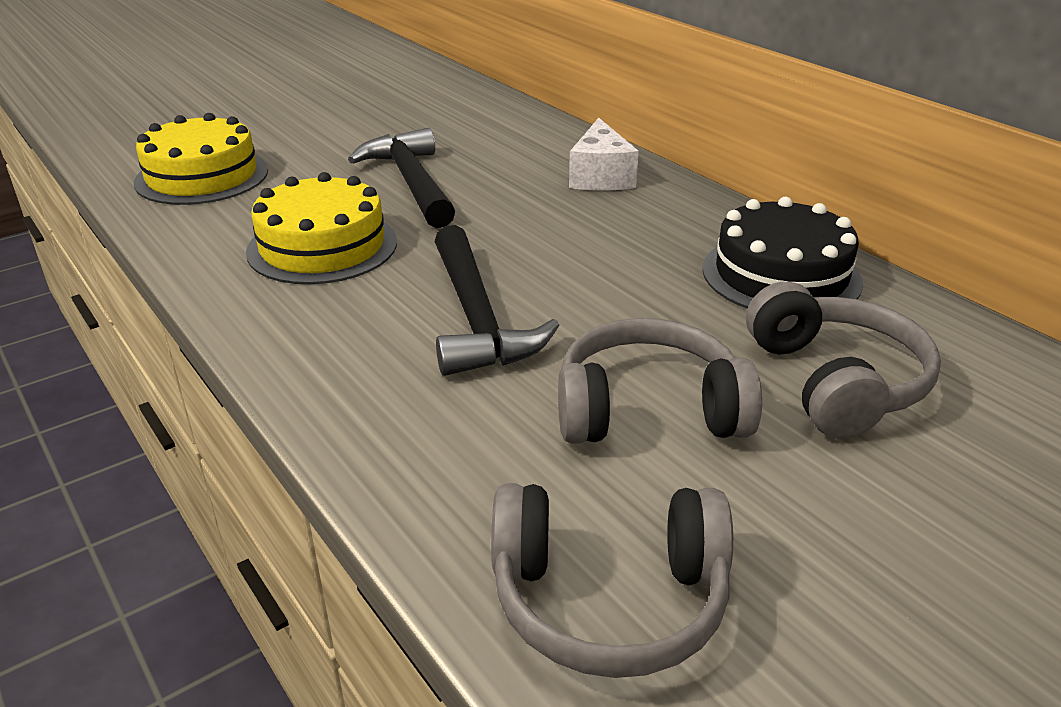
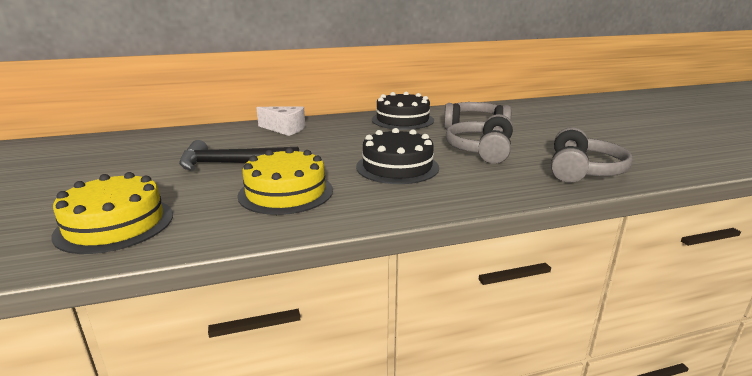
camera: 70 degrees left, 10 degrees down
black hammer [435,225,560,376] -> black cake [356,128,439,184]

